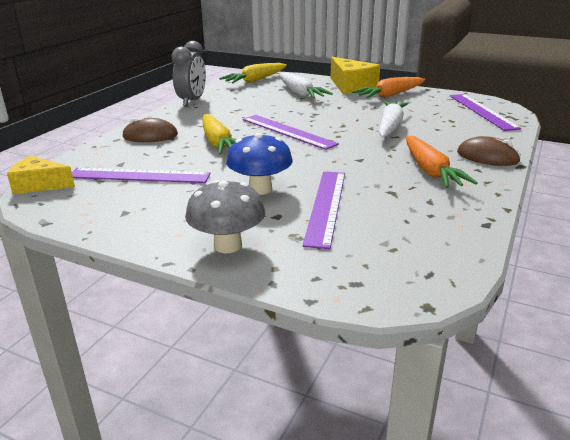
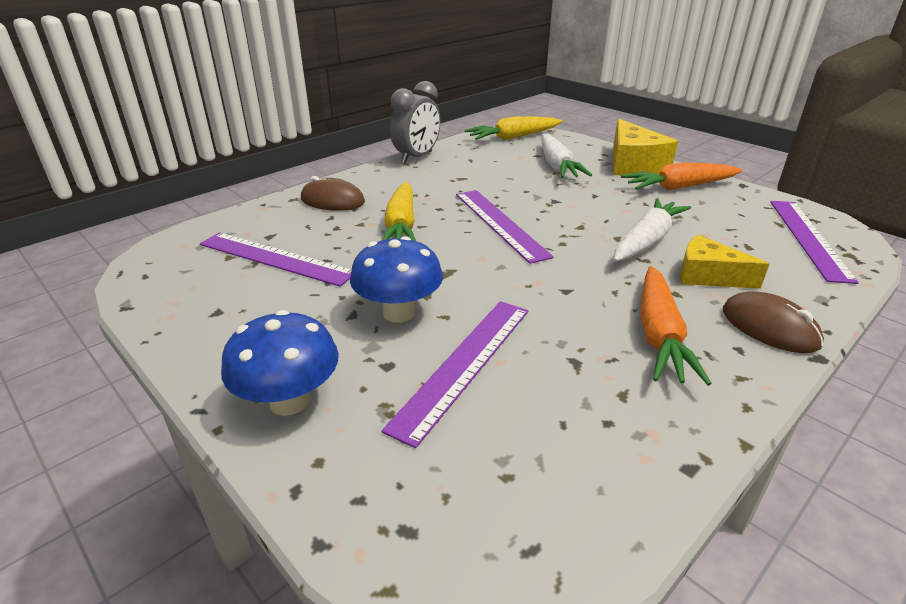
camera: 20 degrees right, 5 degrees up
yellow cheese [7,156,75,194] -> yellow cheese moved to [680,235,769,289]
grey mushroom [185,180,265,253] -> blue mushroom [221,310,339,416]

